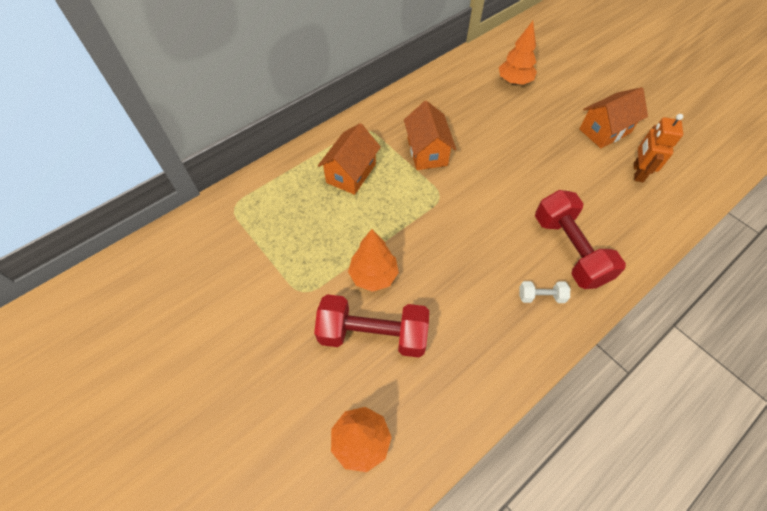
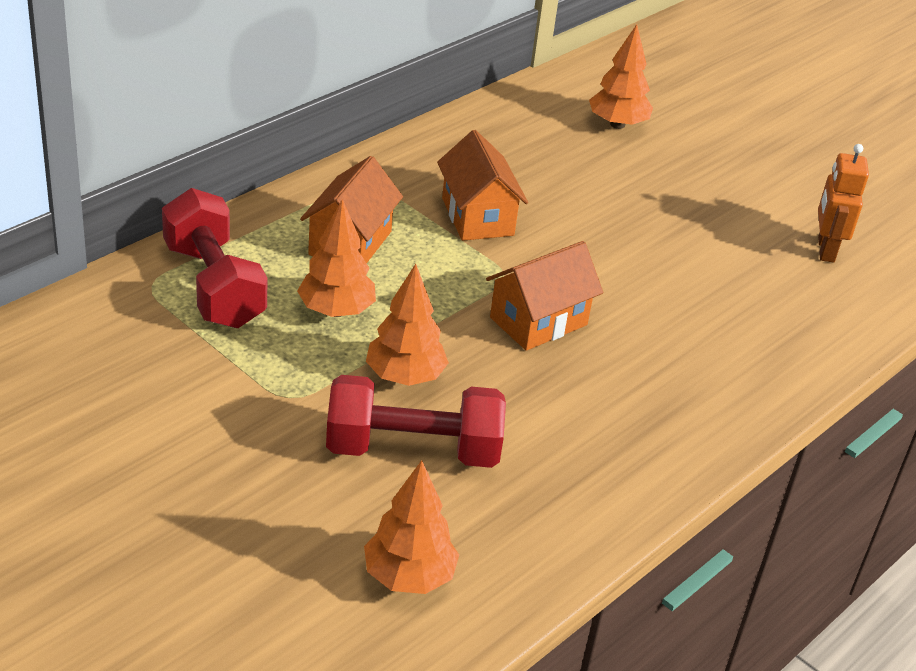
camera: 10 degrees left, 20 degrees down
white dumbbell [519,281,570,303] -> none
red dumbbell [535,190,626,289] -> red dumbbell moved to [162,188,267,328]
orange house [579,87,648,148] -> orange house moved to [486,241,603,351]
none -> orange tree [297,199,376,317]

